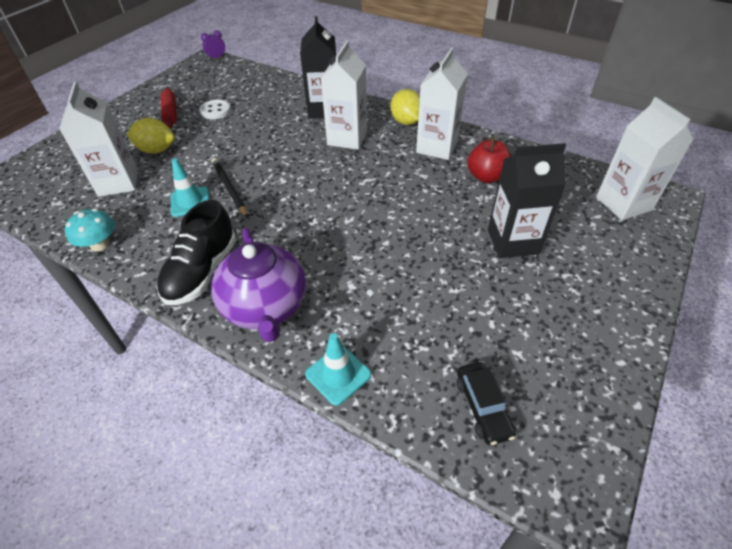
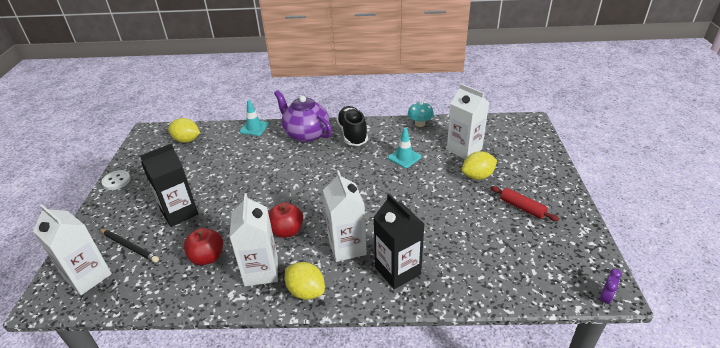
camera: 150 degrees right, 10 degrees down
white button [199,99,231,119] -> white button moved to [101,170,131,190]
black pencil [211,158,247,217] -> black pencil moved to [99,229,159,263]
black car [457,362,516,445] -> yellow lemon [168,118,200,143]
none -> red apple [268,202,303,238]

